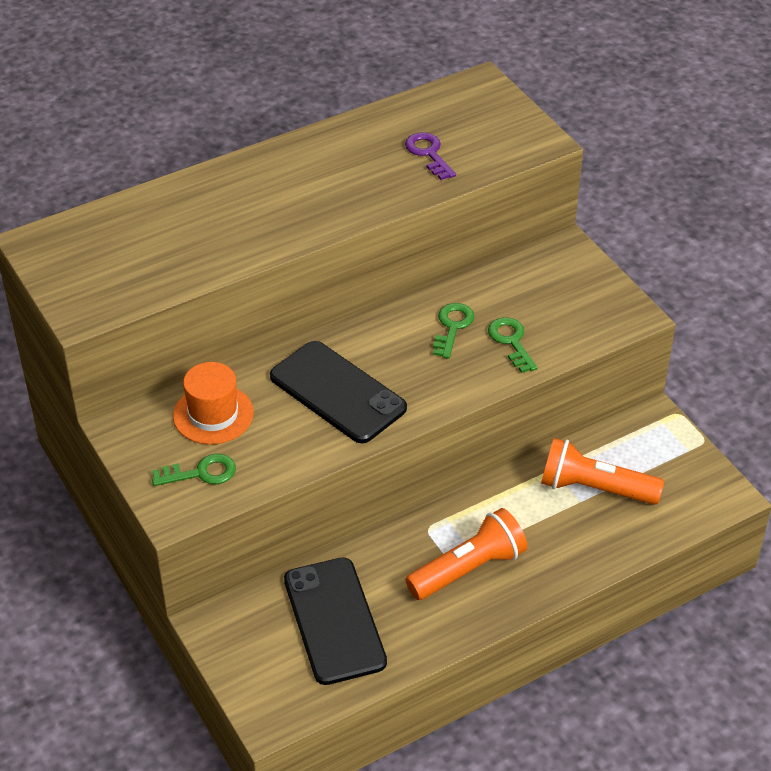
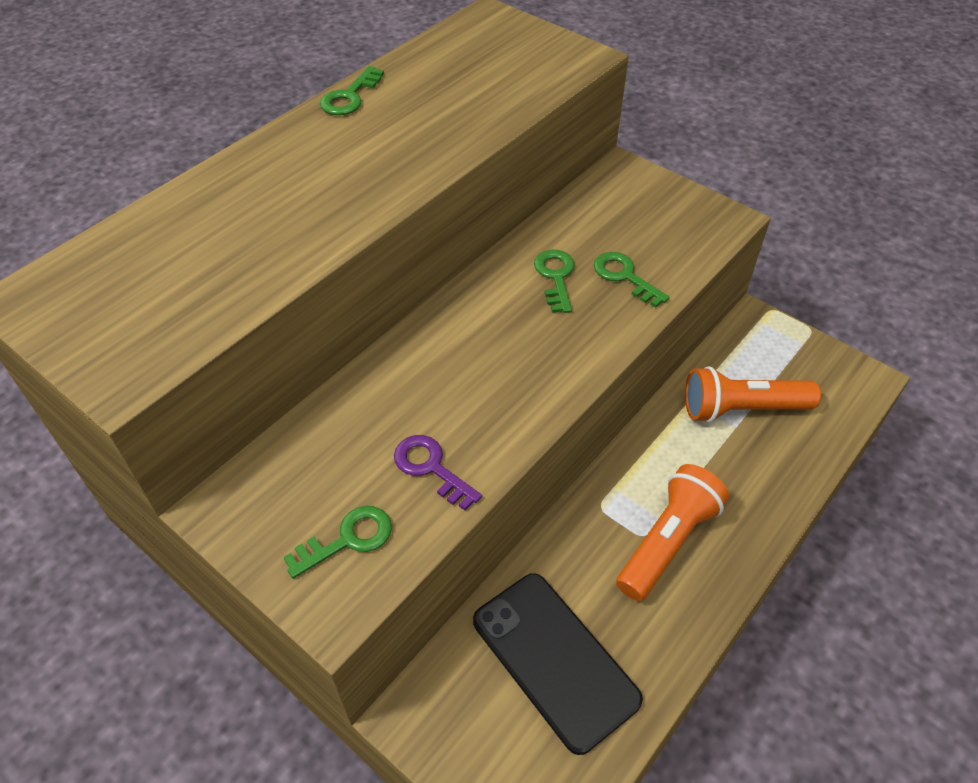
camera: 20 degrees left, 5 degrees up
orange hat [173,362,254,445] -> none
black phone [270,341,407,443] -> none
purple key [405,132,456,180] -> purple key moved to [394,435,482,511]
none -> green key [320,66,384,115]

